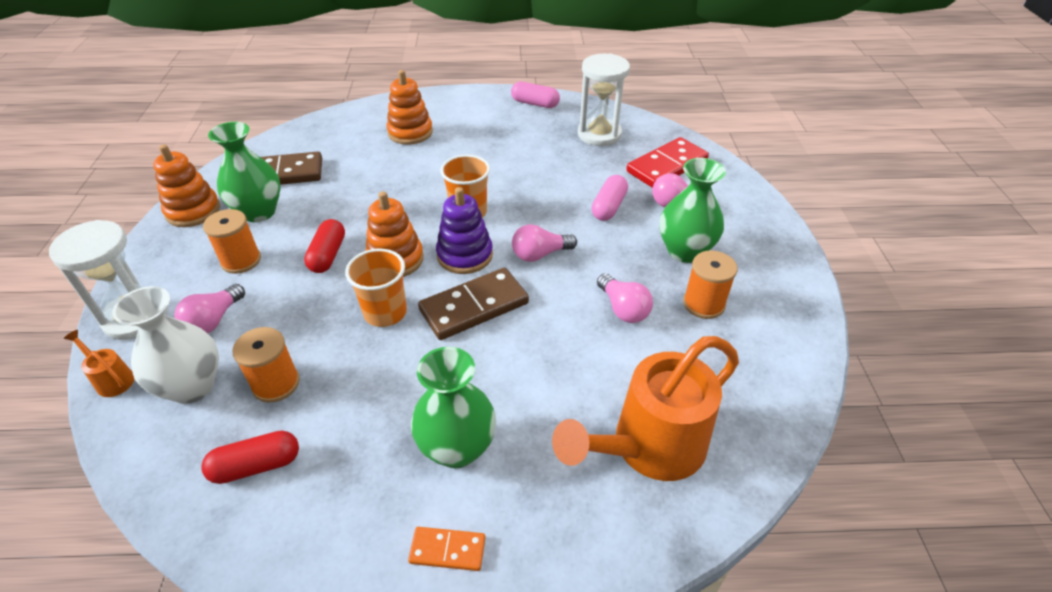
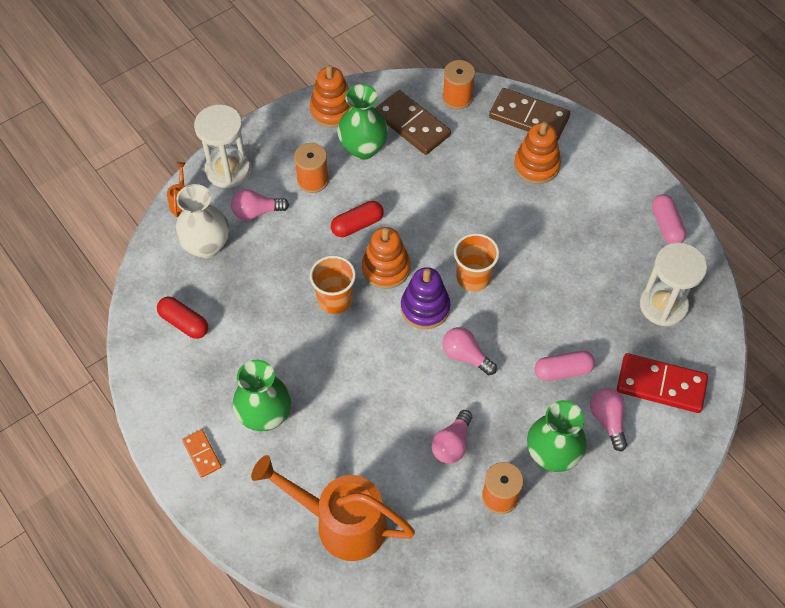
camera: 55 degrees right, 15 degrees up
orange spool [232,327,300,402] -> orange spool moved to [442,60,475,109]
brown domino [418,268,529,340] -> brown domino moved to [489,88,570,141]

